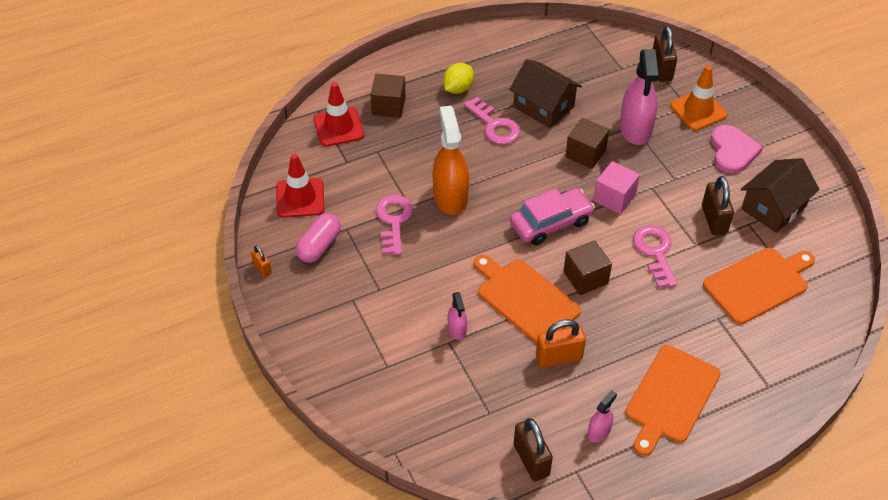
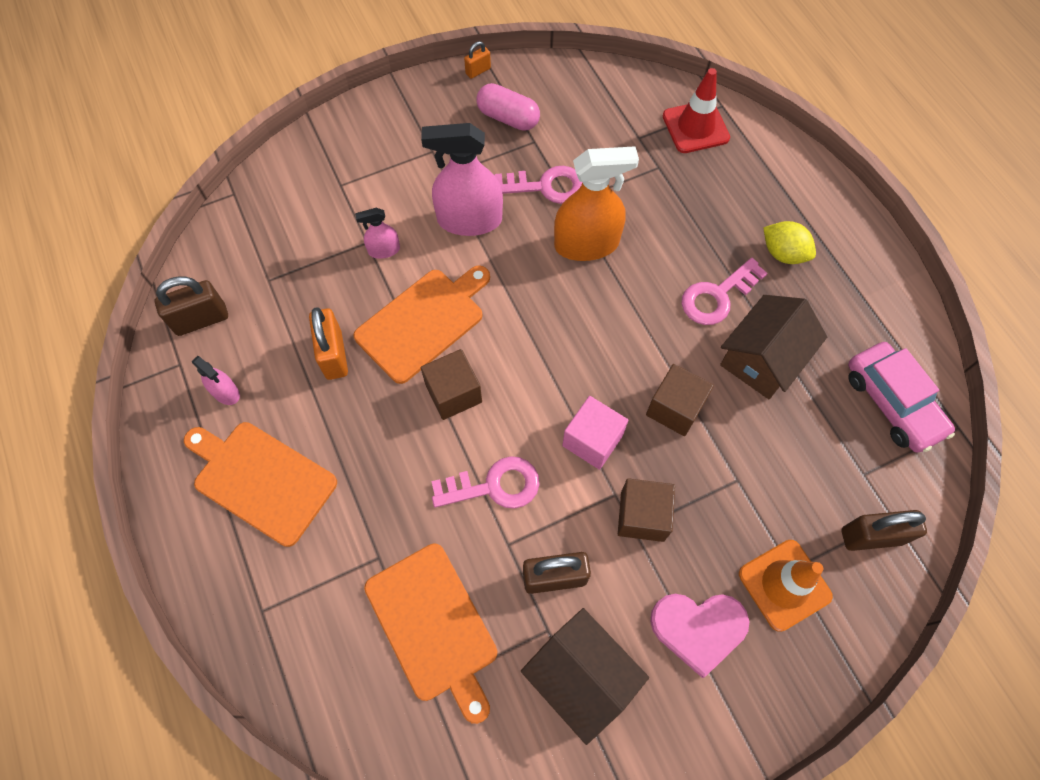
camera: 90 degrees right, 15 degrees up
red traffic cone [277,154,325,218] -> none
brown cube [370,74,406,118] -> brown cube moved to [618,478,675,542]
pink car [510,188,595,245] -> pink car moved to [848,342,955,453]
pink spray bottle [620,49,659,145] -> pink spray bottle moved to [421,123,503,236]

